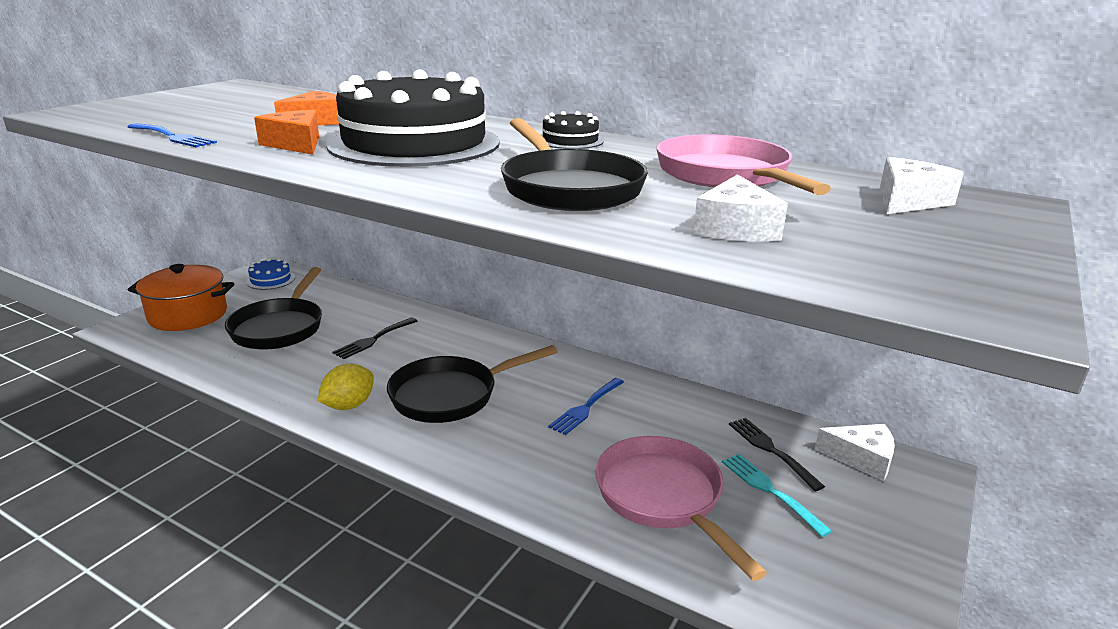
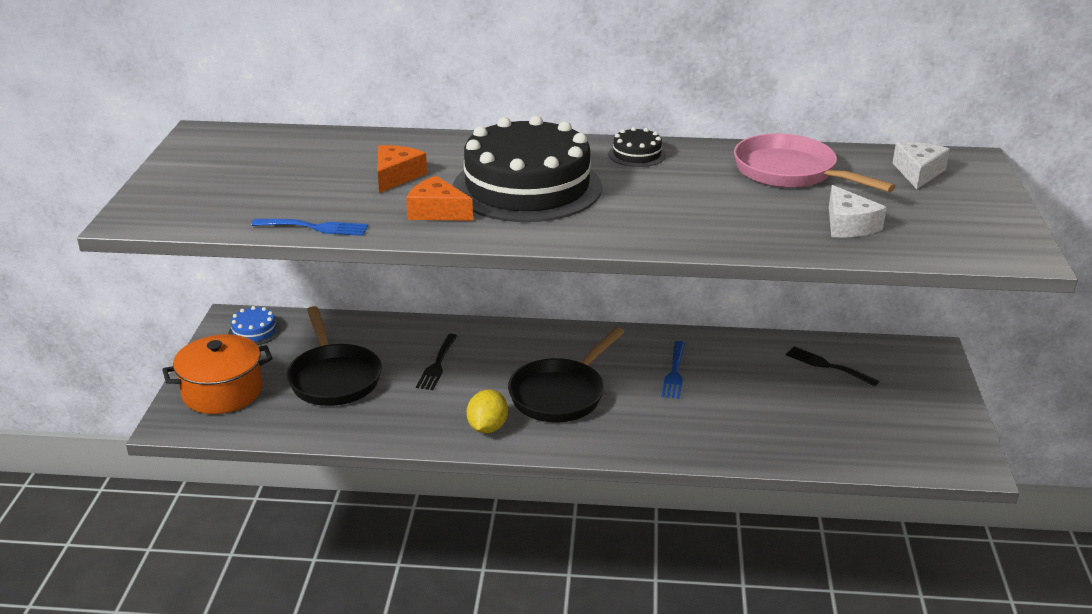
camera: 25 degrees left, 5 degrees up
black pan [501,118,648,211] -> none
pink pan [595,436,767,581] -> none
turquoise fork [722,454,832,537] -> none
white cheese [815,424,895,481] -> none

